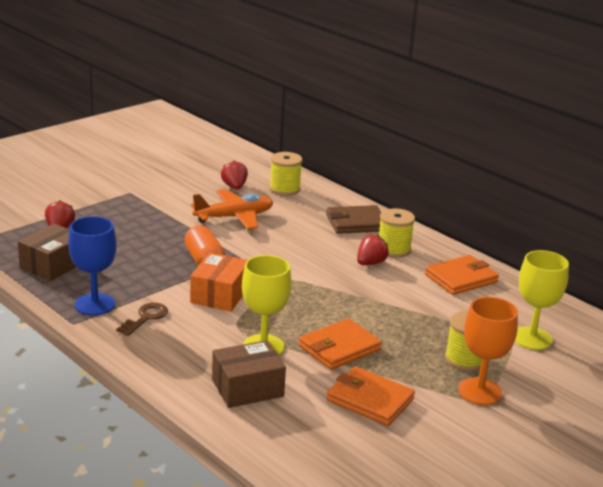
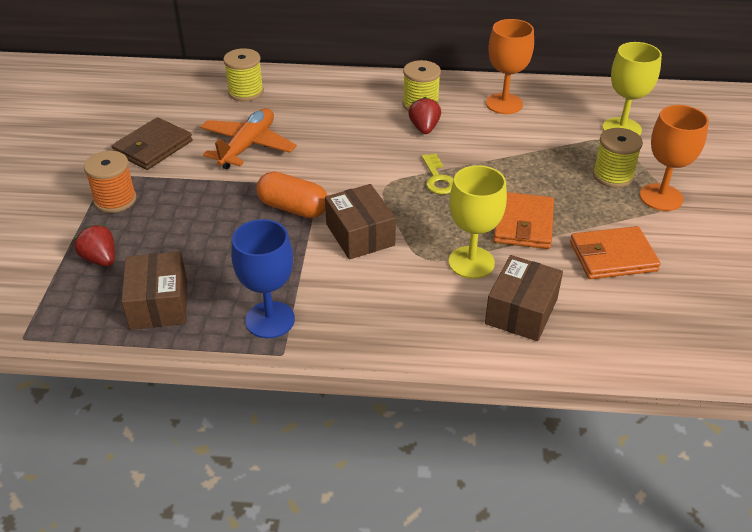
camera: 40 degrees left, 15 degrees up
brown key [116,303,168,336] -> none
orange box [190,252,247,312] -> brown box [325,184,396,259]
red strawberry [221,160,248,190] -> none
brown wallet [326,205,381,234] -> brown wallet moved to [112,117,192,170]
orange wallet [425,255,499,295] -> orange goblet [486,19,534,114]
none -> orange spool [84,151,137,213]
none -> yellow key [422,154,454,195]

